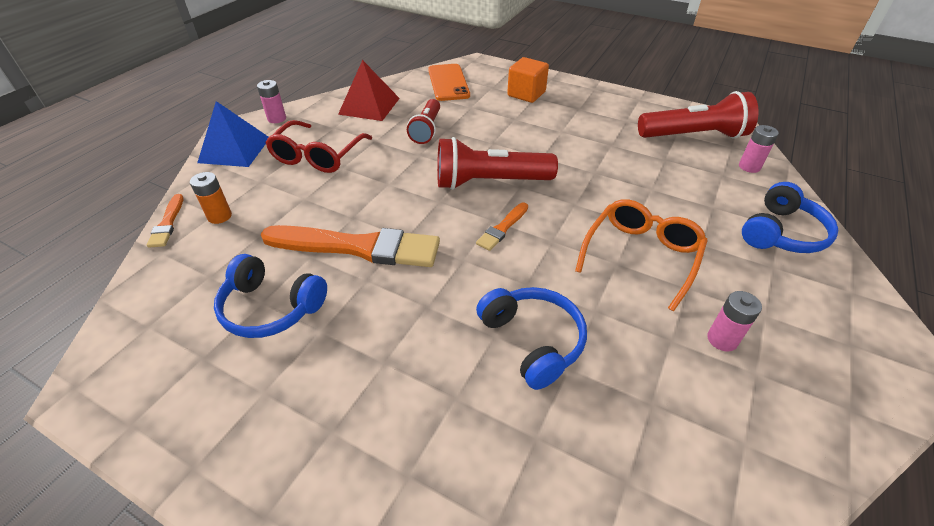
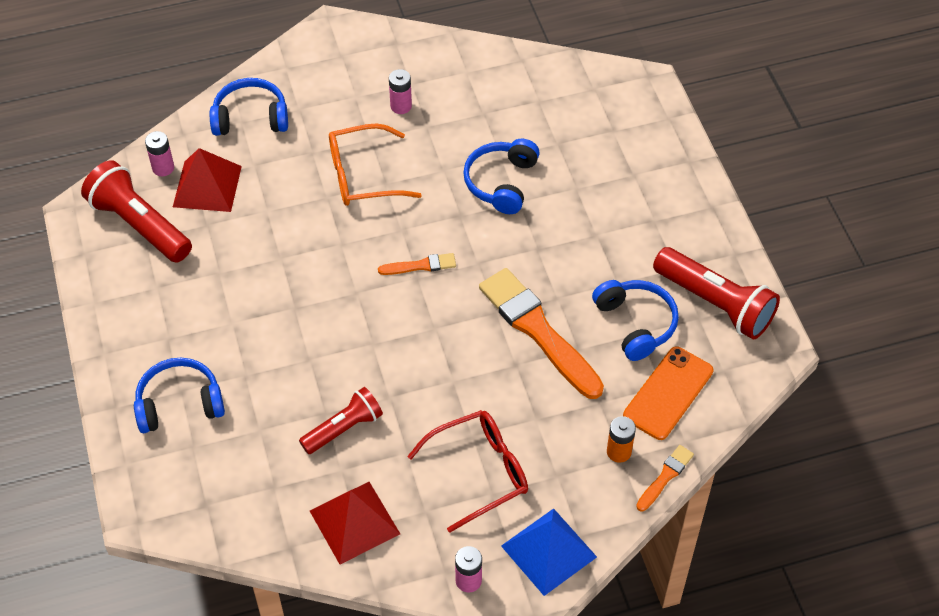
camera: 135 degrees left, 10 degrees up
orange phone [428,64,470,101] -> orange phone moved to [623,347,714,440]
red flashlight [437,137,558,190] -> red flashlight moved to [653,247,780,339]
orange cube [507,57,549,103] -> blue headphones [134,358,225,433]
none -> red pyramid [173,148,242,212]

